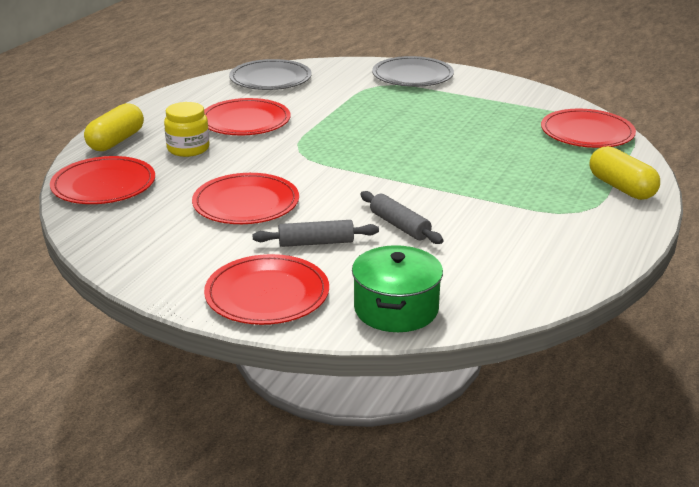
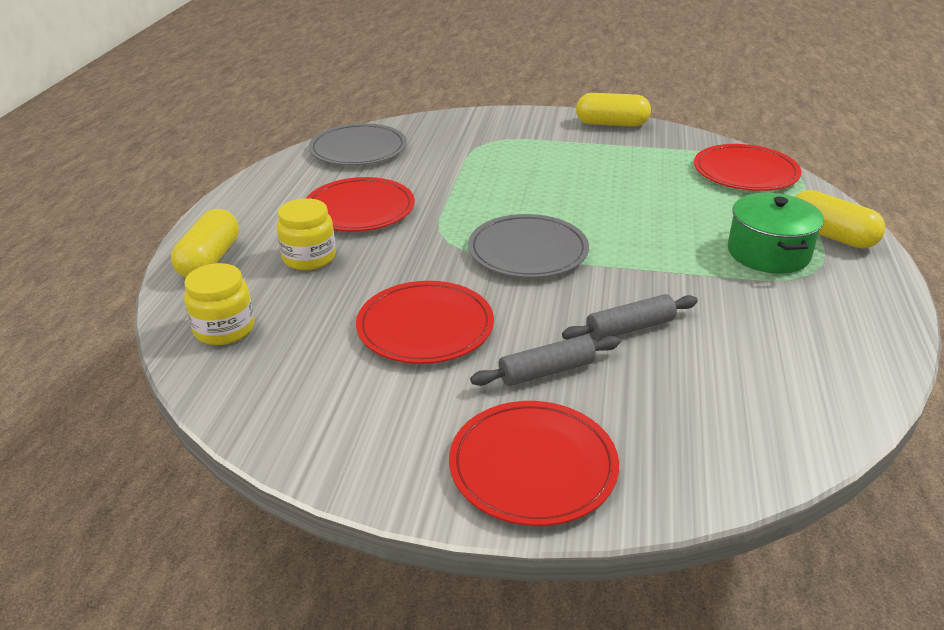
camera: 15 degrees left, 5 degrees up
red plate [50,156,155,204] -> yellow jar [184,263,254,345]
green pot [352,245,443,332] -> green pot moved to [728,193,824,273]
grey rolling pin [360,191,443,244] -> grey rolling pin turned 60 degrees counterclockwise [562,294,698,341]
grey plate [372,56,454,87] -> grey plate moved to [468,214,589,278]
none -> yellow capsule [576,93,651,127]

